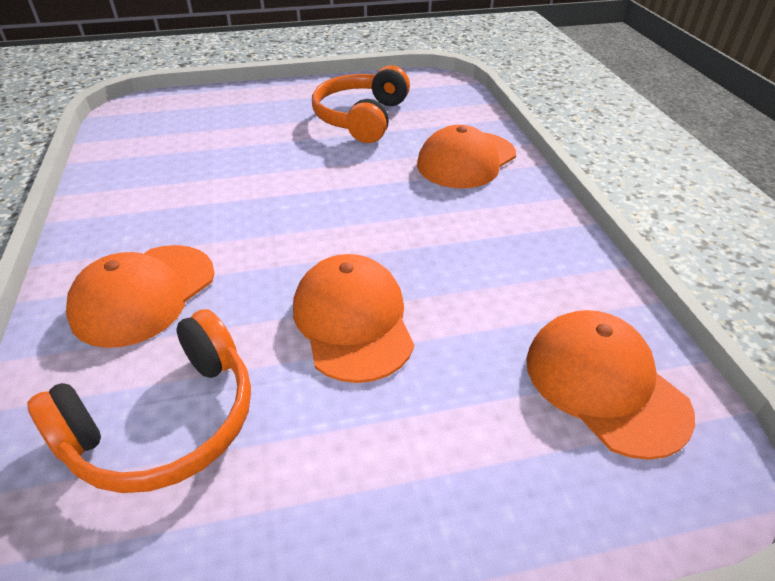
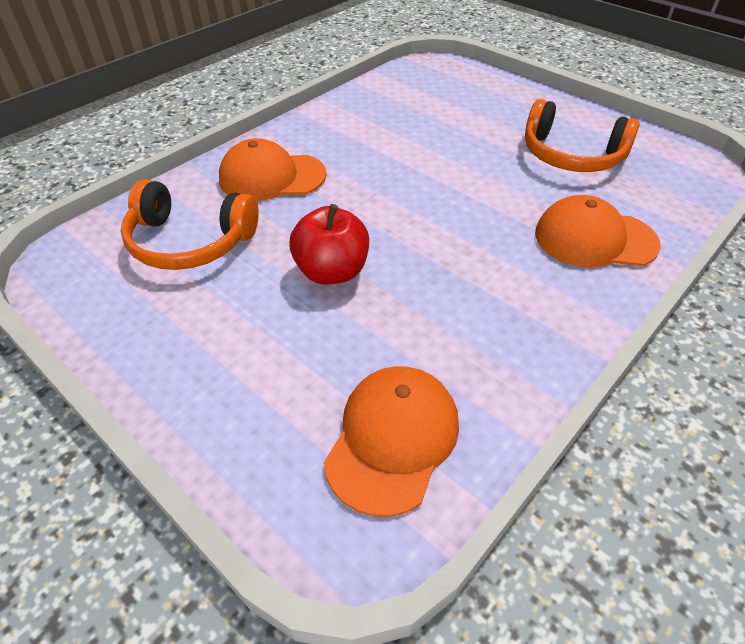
camera: 55 degrees right, 5 degrees up
orange cap [293,254,414,383] -> red apple [289,204,369,285]
orange headphones [312,65,410,143] -> orange headphones turned 135 degrees counterclockwise [525,99,640,172]

